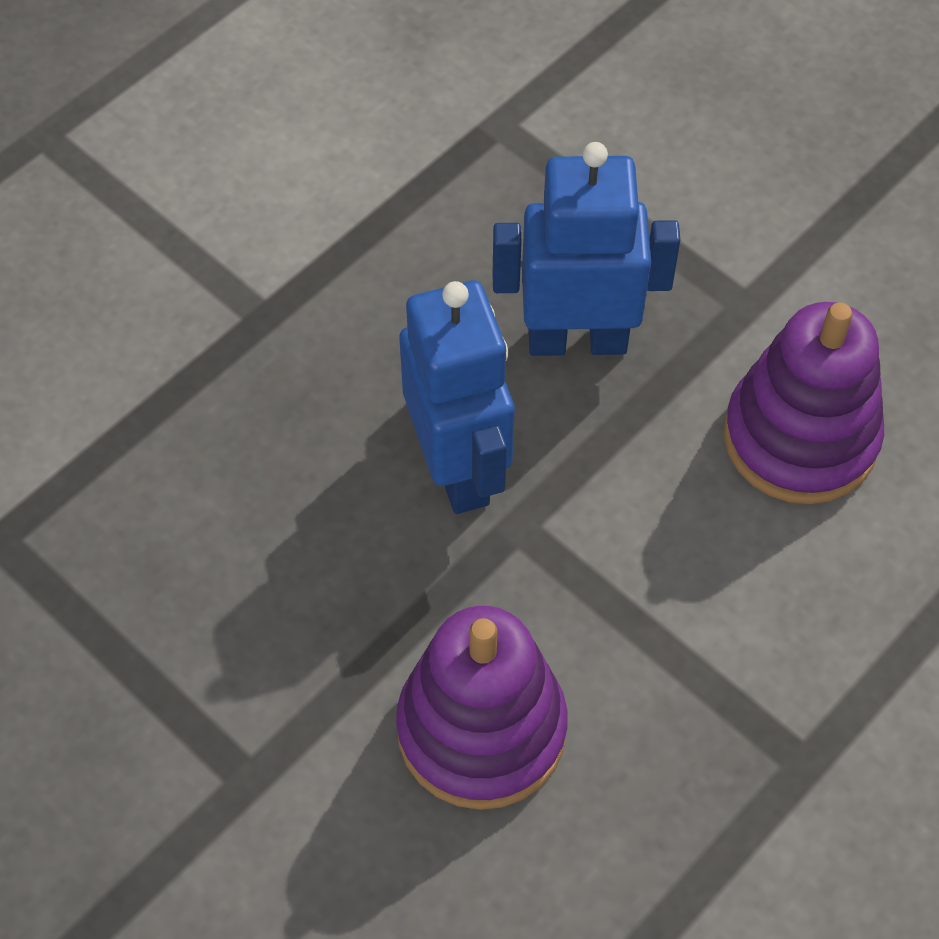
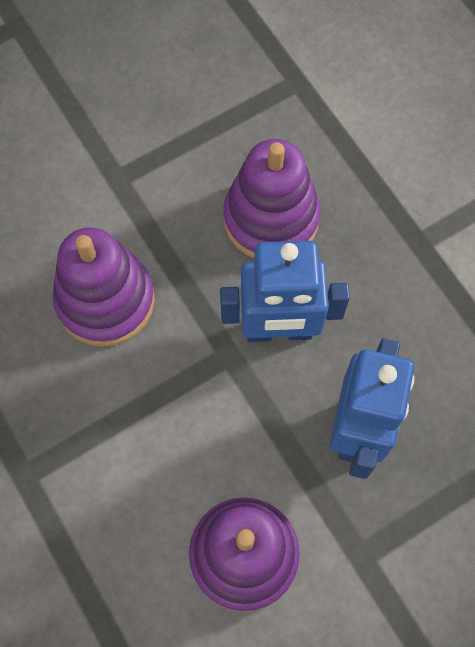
camera: 105 degrees right, 10 degrees up
none -> purple stacking toy [223,139,321,258]

